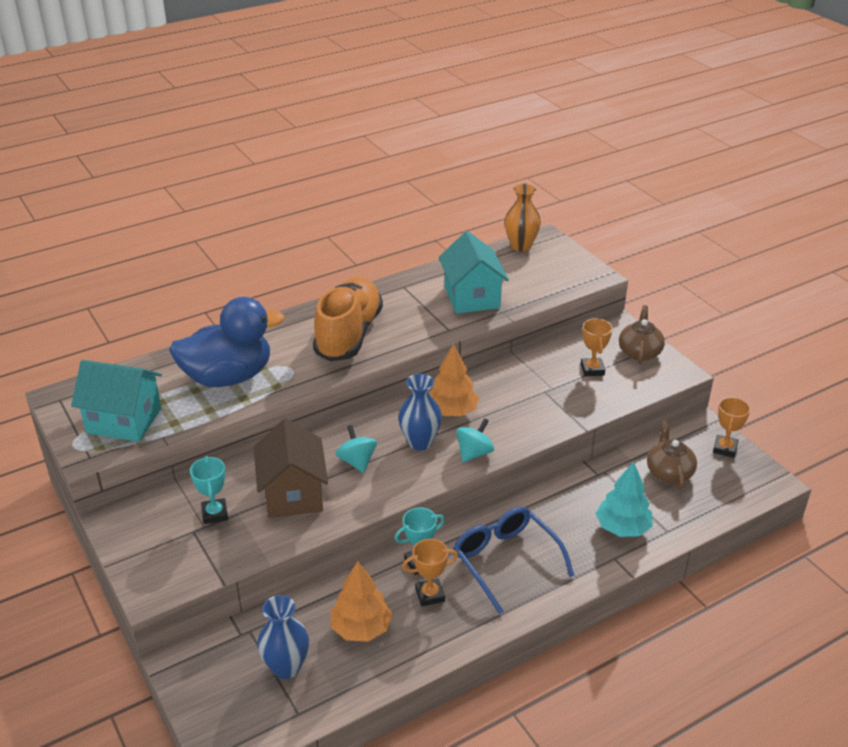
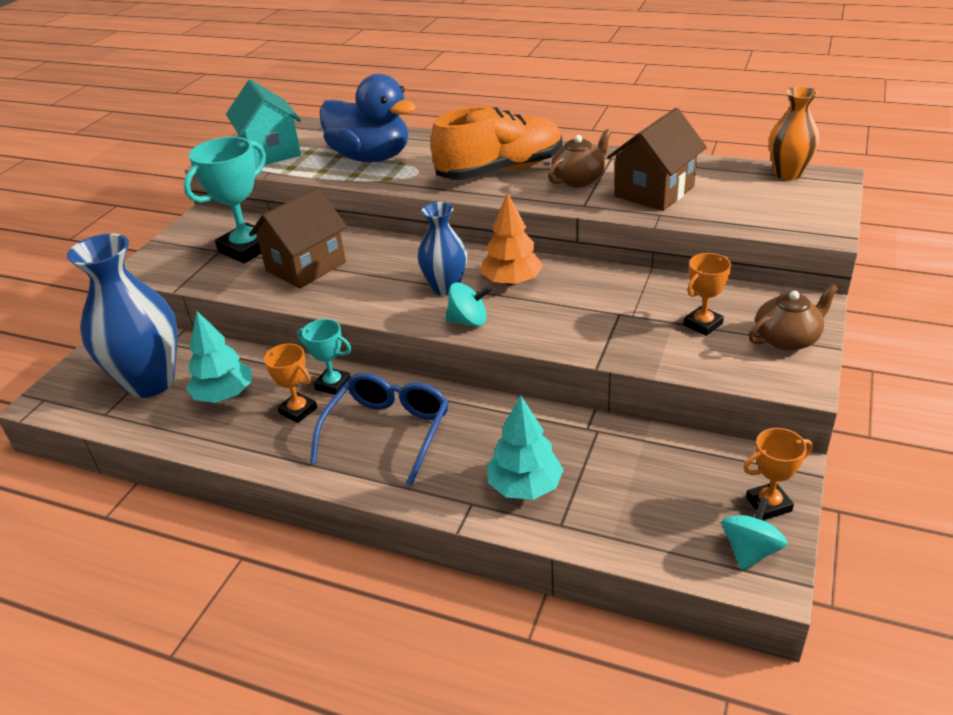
camera: 55 degrees right, 0 degrees up
turquoise trophy [190,456,228,524] -> turquoise trophy [183,137,266,263], size x1.79
blue vase [257,595,309,679] -> blue vase [67,233,178,398], size x1.74
orange tree [330,561,392,642] -> turquoise tree [186,311,252,403]
turquoise spinning top [336,425,377,473] -> turquoise spinning top moved to [722,497,788,570]
turquoise house [439,231,509,314] -> brown house [607,108,707,211]
brown teapot [647,420,697,490] -> brown teapot moved to [548,129,612,187]

